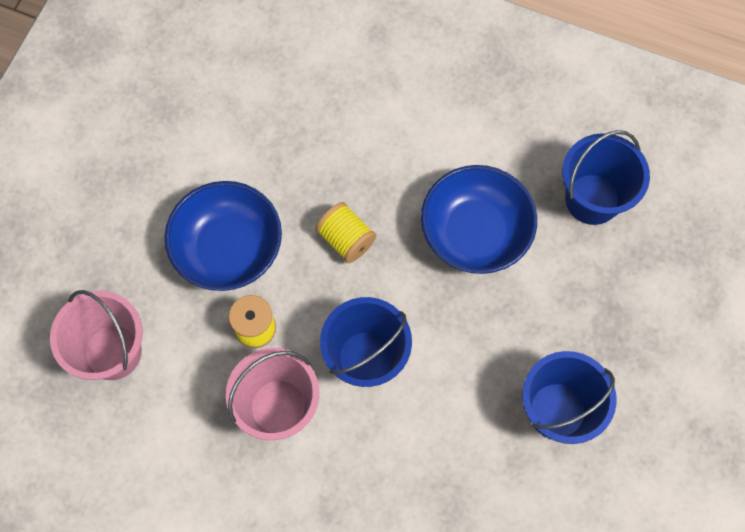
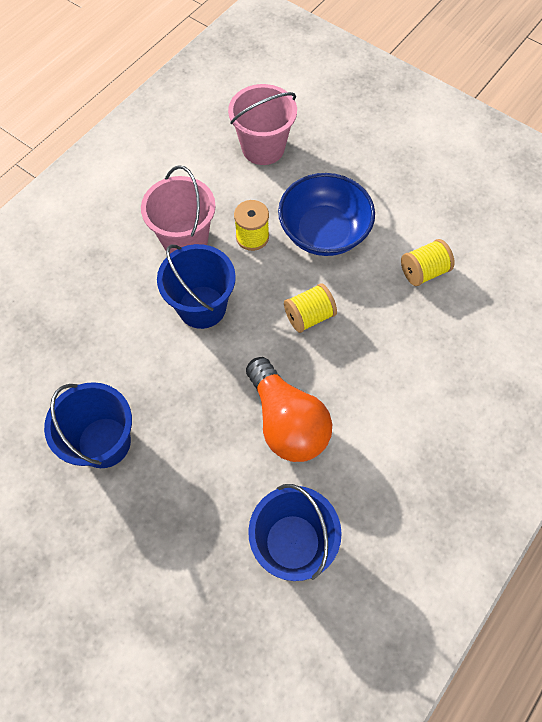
camera: 105 degrees right, 5 degrees down
blue bowl [421,165,537,274] -> orange light bulb [246,357,332,462]
none -> yellow spool [401,239,455,286]

